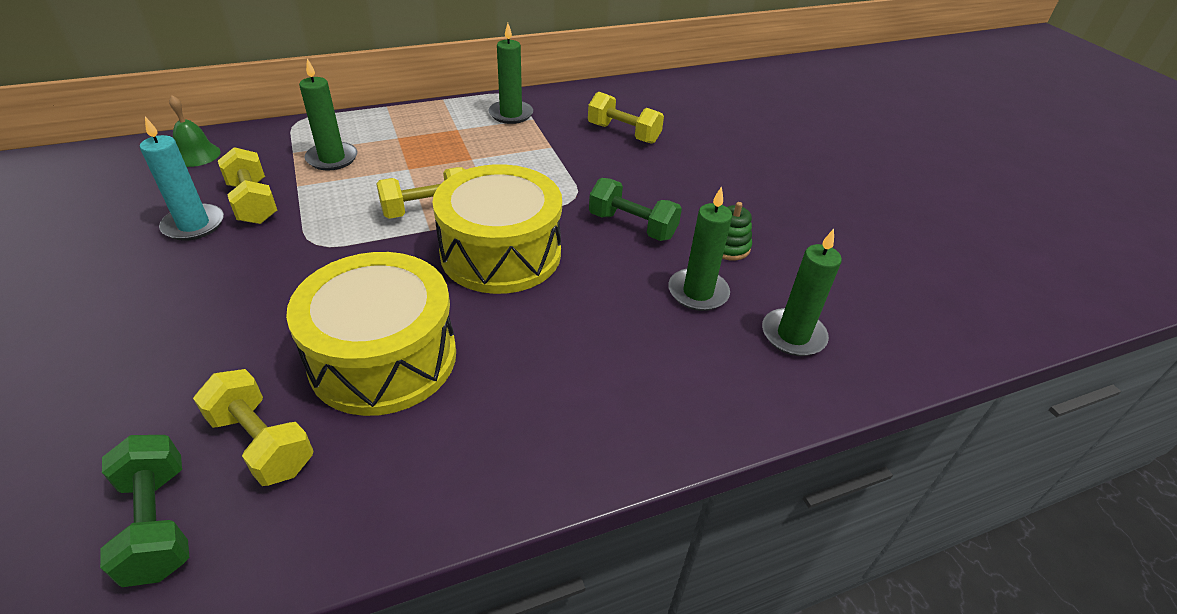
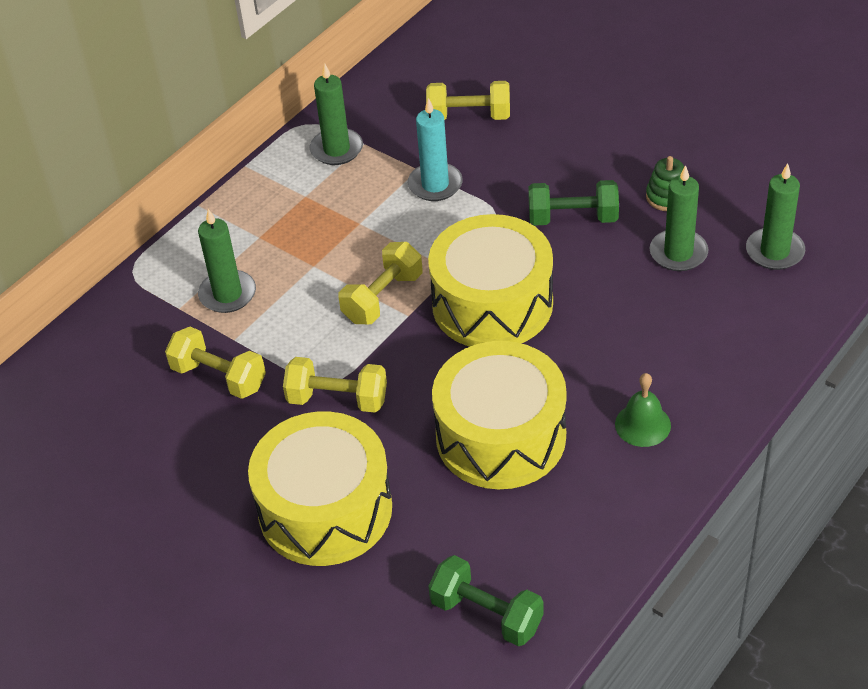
camera: 25 degrees left, 5 degrees up
turquoise candle [140,117,224,241] -> turquoise candle moved to [408,98,463,201]
green bell [169,95,221,167] -> green bell moved to [615,373,671,447]
yellow dumbbell [193,369,314,486] -> yellow dumbbell moved to [283,357,387,413]
none -> yellow drum [248,412,392,566]

